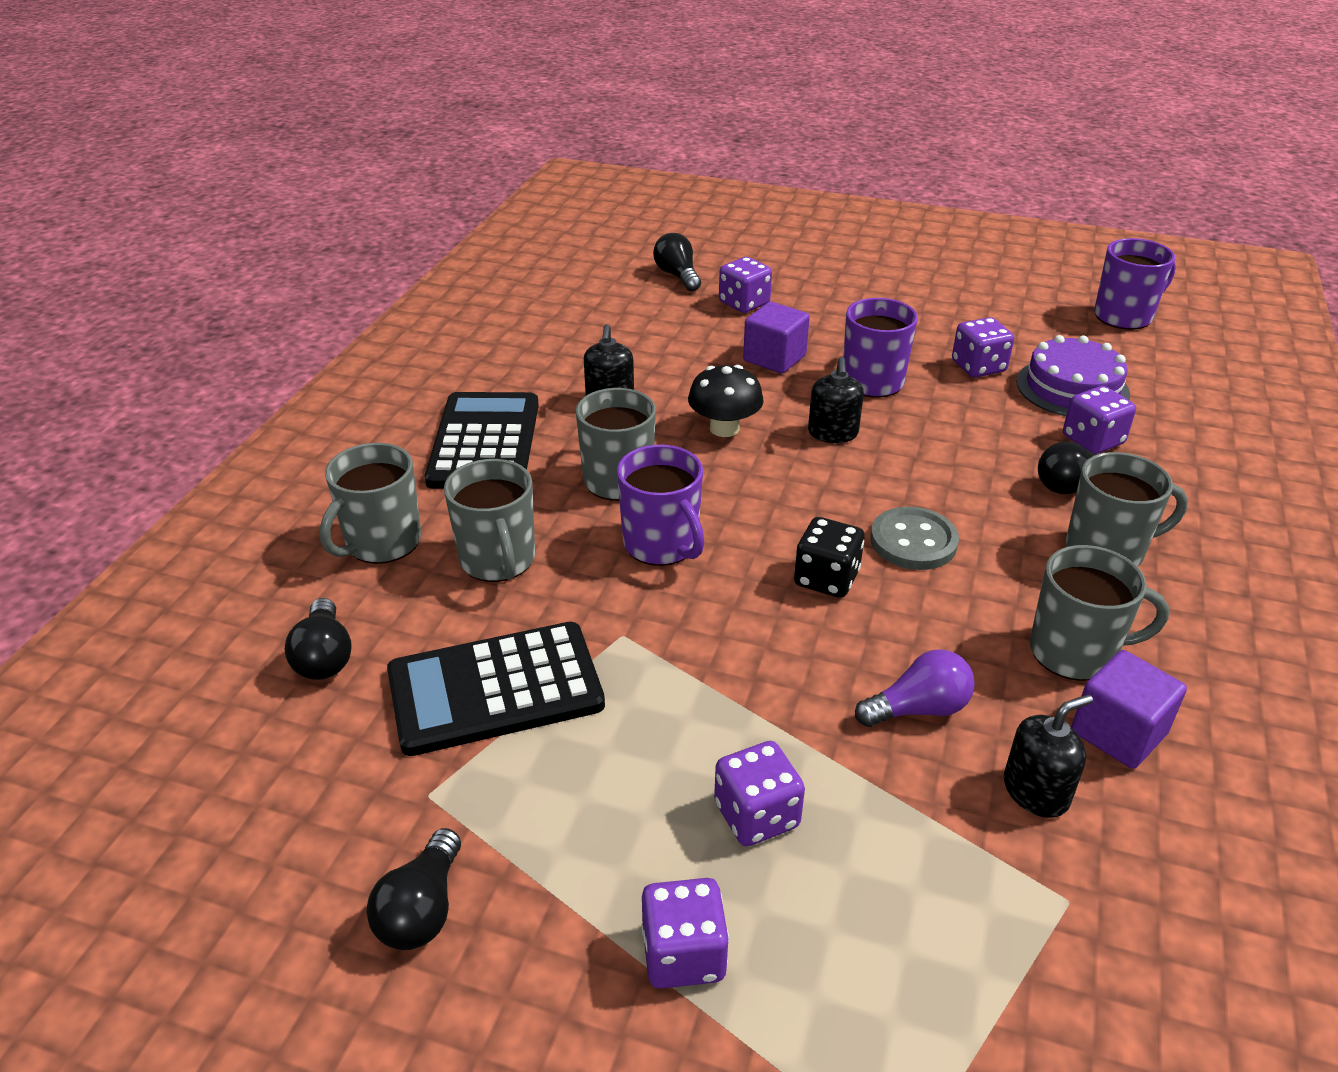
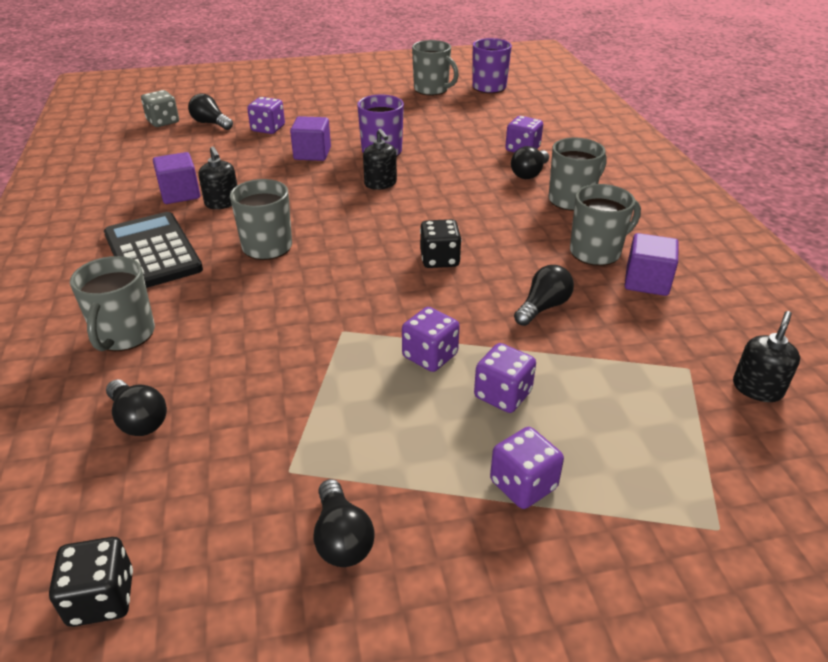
camera: 30 degrees left, 0 degrees up
black calculator [387,622,605,756] -> none
grey mug [444,459,535,582] -> grey mug moved to [412,40,459,95]
purple mug [617,445,704,566] -> none
black mushroom [688,365,764,437] -> none
purple light bulb [855,649,975,727] -> black light bulb [514,265,574,326]
grey button [871,507,959,570] -> none
purple dice [952,317,1014,378] -> purple dice moved to [402,307,460,372]
black soap dispenser [1004,694,1093,818] -> black soap dispenser moved to [733,311,800,402]
purple cake [1016,335,1130,416] -> none
none -> black dice [49,537,133,627]
none -> grey dice [141,90,179,127]
none -> purple cube [153,152,200,204]

